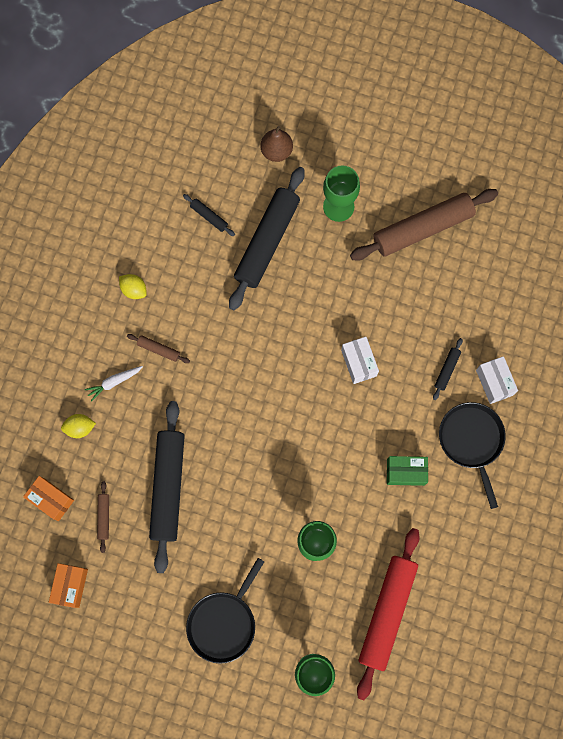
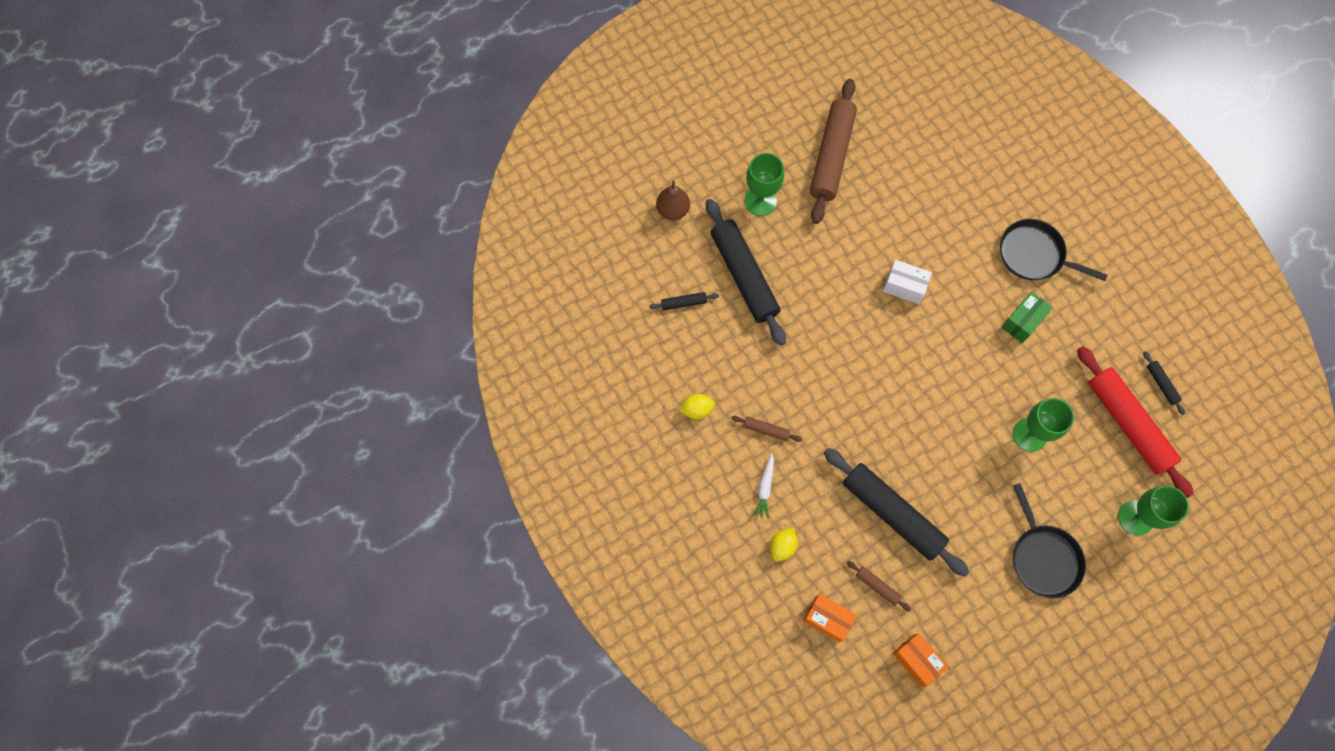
camera: 50 degrees left, 5 degrees down
orange box [23,476,74,521] -> orange box turned 45 degrees clockwise [803,594,857,642]
brown rolling pin [127,334,190,363] -> brown rolling pin turned 45 degrees clockwise [731,416,802,442]
black rolling pin [433,338,463,400] -> black rolling pin moved to [1143,351,1185,415]
white box [476,356,518,404] -> none

